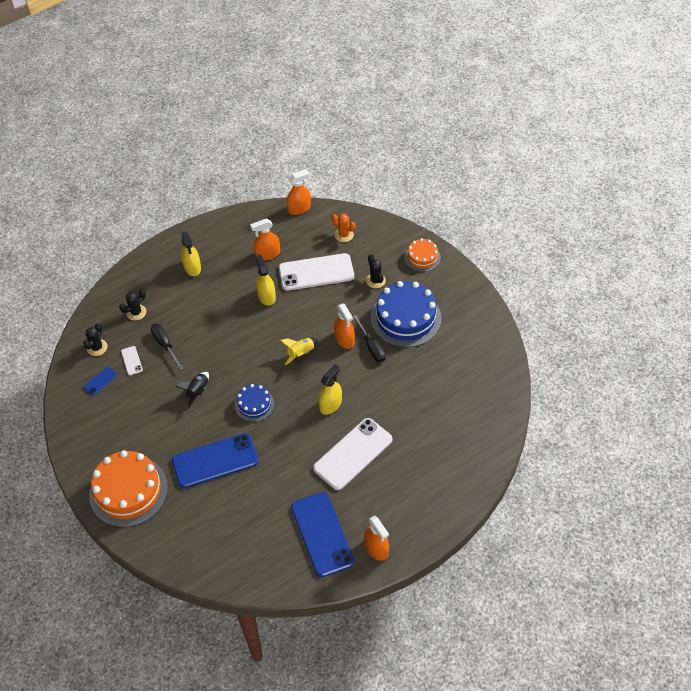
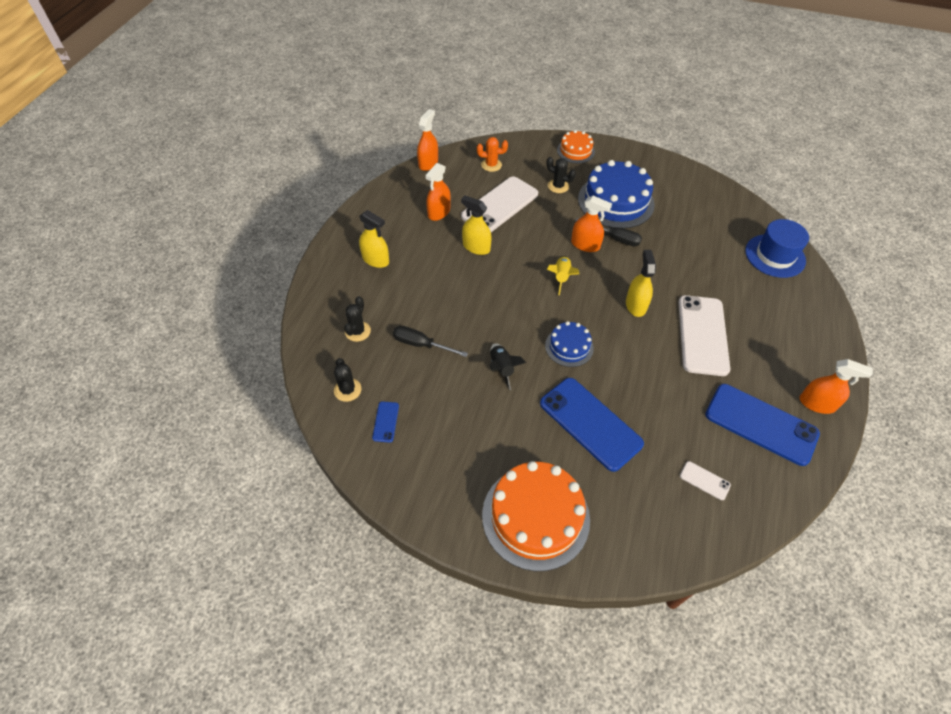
camera: 40 degrees left, 0 degrees up
white phone [121,346,143,375] -> white phone moved to [680,461,731,500]
blue phone [172,433,258,488] -> blue phone turned 75 degrees counterclockwise [540,378,644,472]
none -> blue hat [745,219,809,278]

